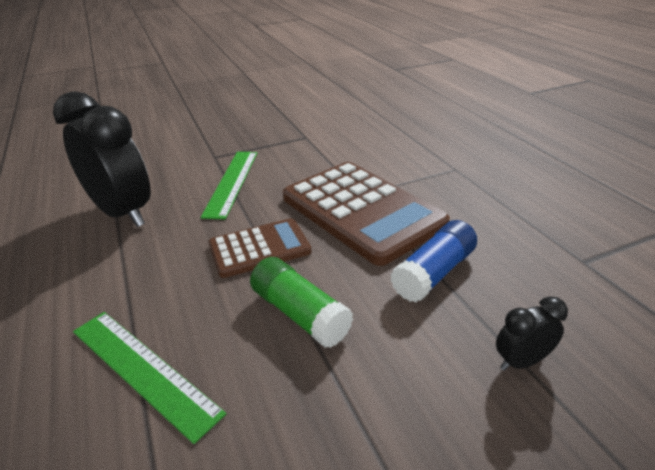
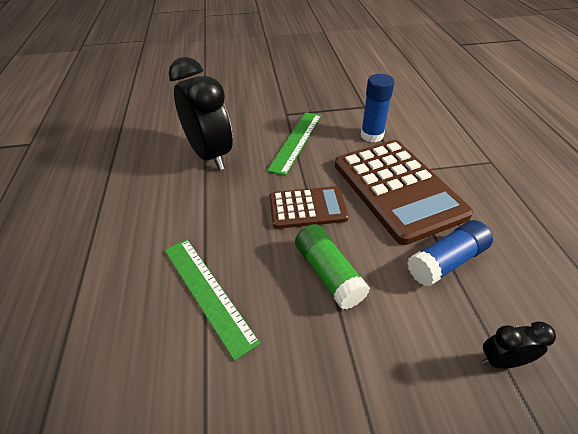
camera: 15 degrees right, 10 degrees up
none -> blue glue stick [361,74,395,142]

